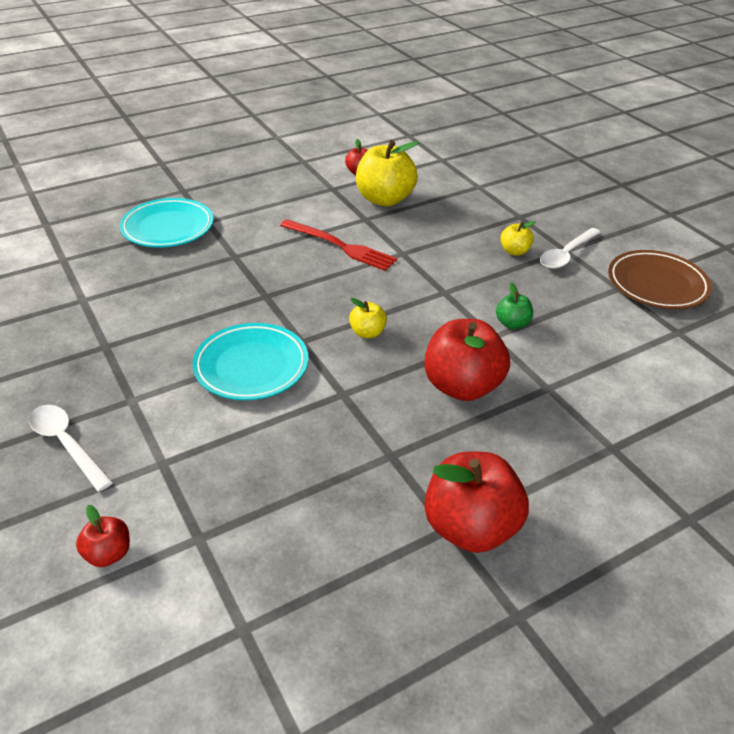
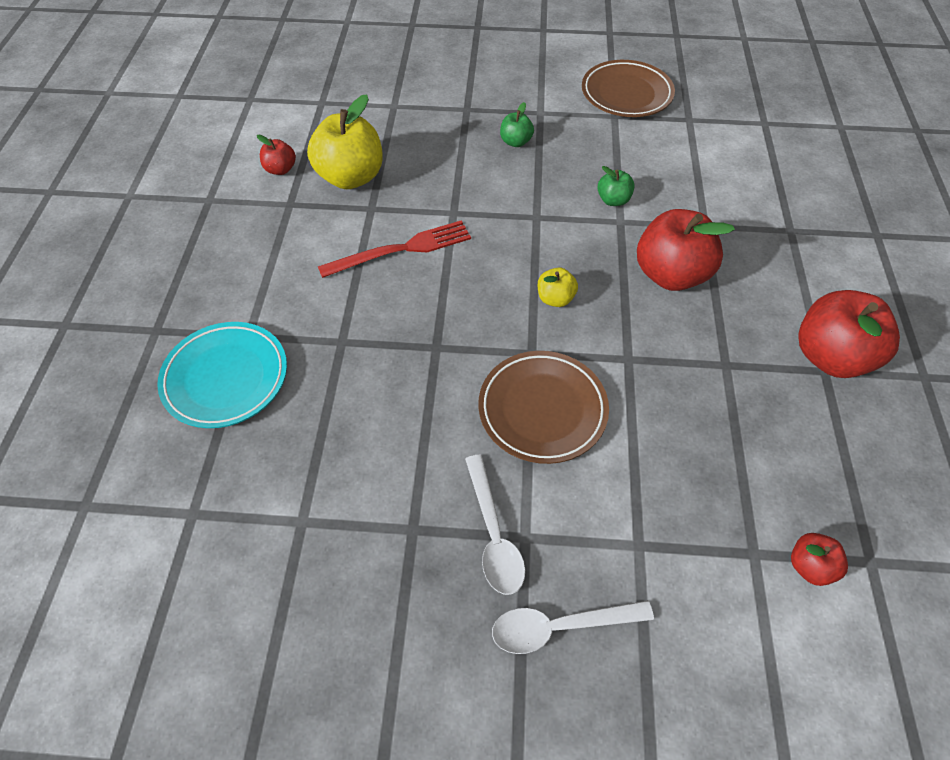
camera: 55 degrees left, 15 degrees up
red apple [76,505,130,567] -> red apple moved to [791,533,848,586]
turquoise plate [192,323,309,400] -> brown plate [478,351,609,464]
yellow apple [500,221,536,256] -> green apple [500,102,534,147]
white spoon [540,228,601,269] -> white spoon moved to [465,455,525,595]

